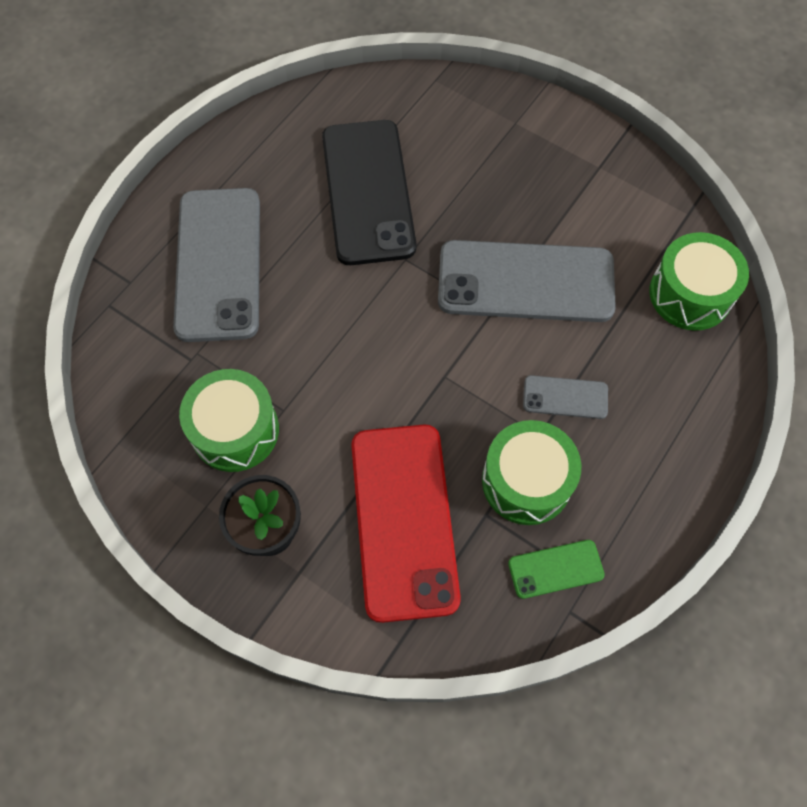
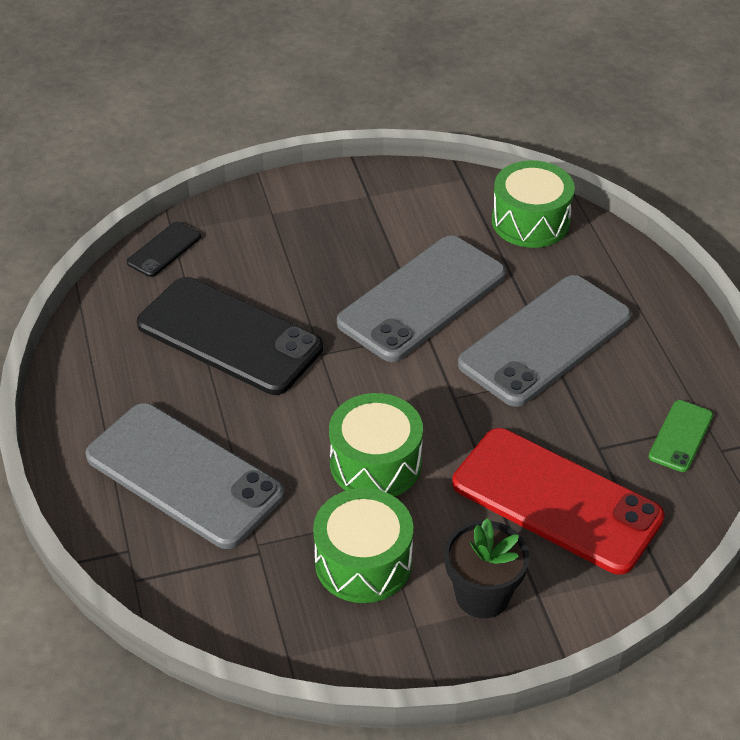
camera: 50 degrees left, 20 degrees down
green drum [482,420,581,525] -> green drum moved to [329,393,423,497]
grey phone [523,375,608,419] -> grey phone [458,275,631,407], size x2.21
none -> black phone [127,221,201,277]

